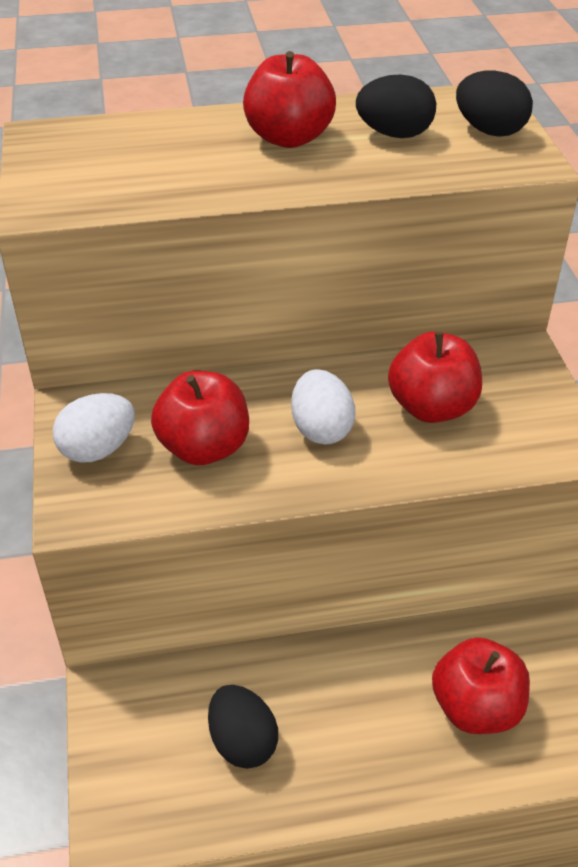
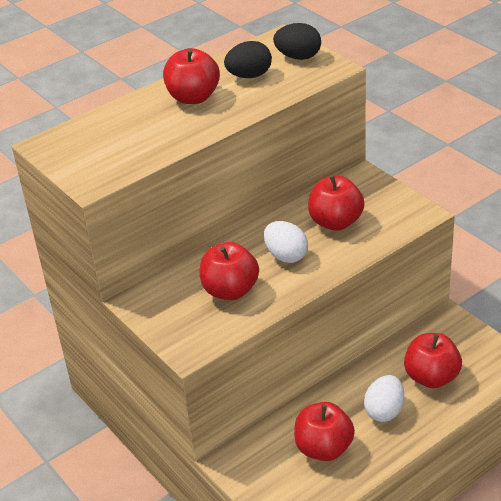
camera: 25 degrees left, 5 degrees down
white egg [53,393,135,463] -> white egg moved to [364,375,404,422]
black egg [208,685,278,769] -> red apple [294,402,355,461]

